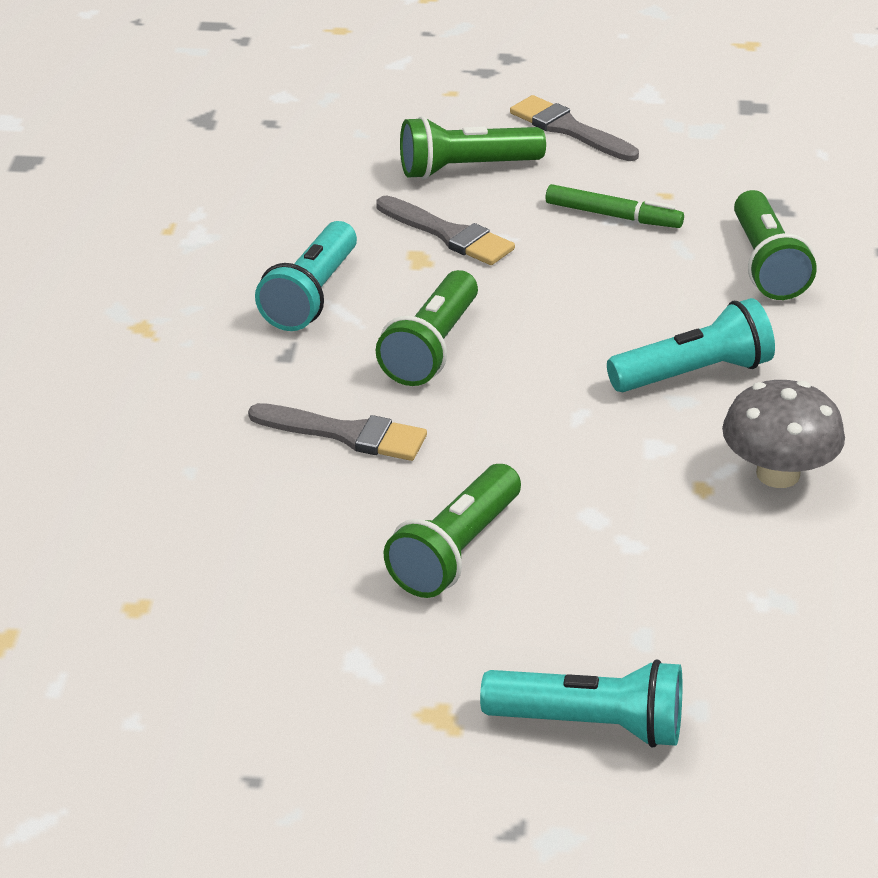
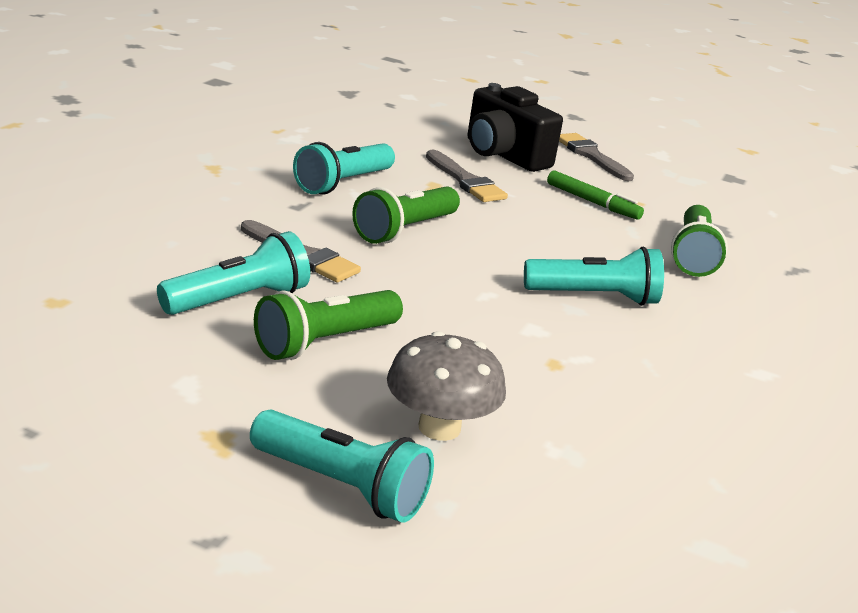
camera: 15 degrees right, 10 degrees down
green flashlight [400,116,546,179] -> black camera [467,83,563,172]
grey mushroom [722,380,845,488] -> grey mushroom moved to [387,331,506,441]
none -> turquoise flashlight [157,231,310,315]

